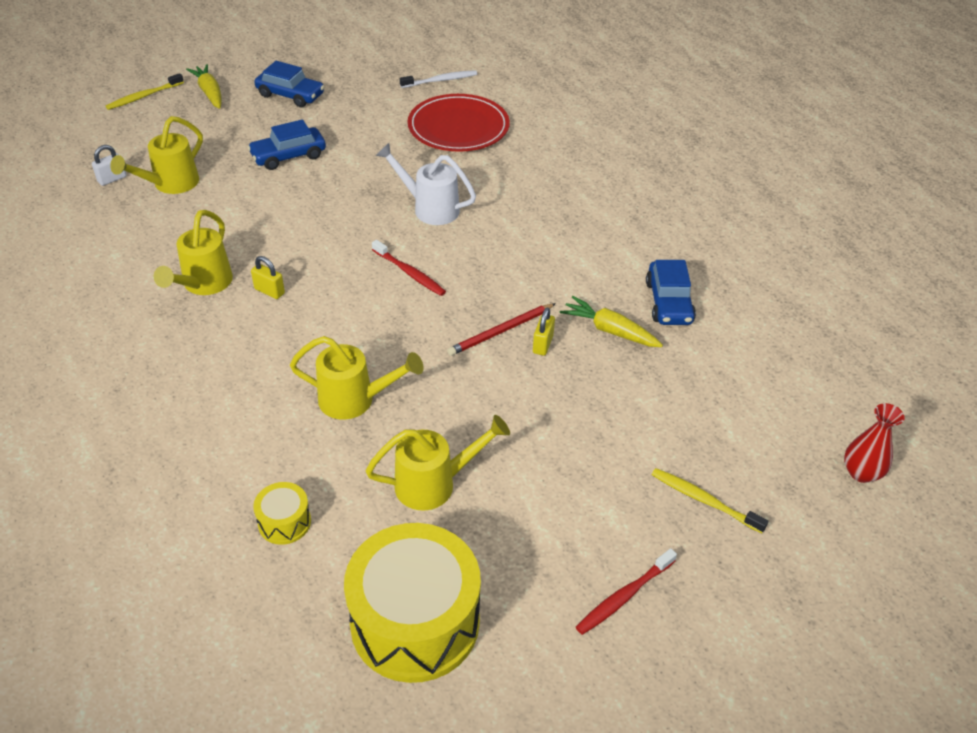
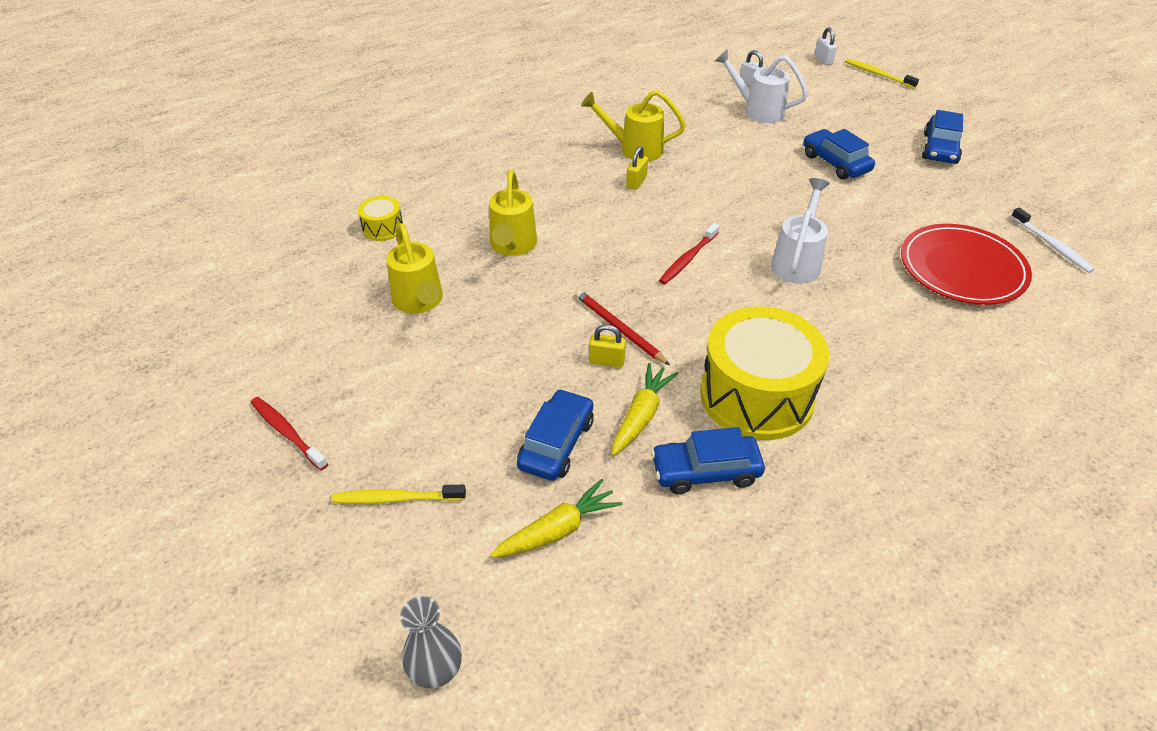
camera: 85 degrees right, 0 degrees up
yellow watering can [110,116,203,194] -> white watering can [715,49,808,123]
yellow carrot [186,64,222,109] -> yellow carrot moved to [490,479,622,558]
yellow drum [344,523,481,683] -> yellow drum moved to [700,306,829,440]
yellow toothbrush [651,468,768,533] -> yellow toothbrush turned 120 degrees counterclockwise [332,485,466,504]
red vase [844,403,905,483] -> grey vase [400,596,462,689]
none -> blue car [517,389,594,481]
none -> white padlock [814,27,837,65]

